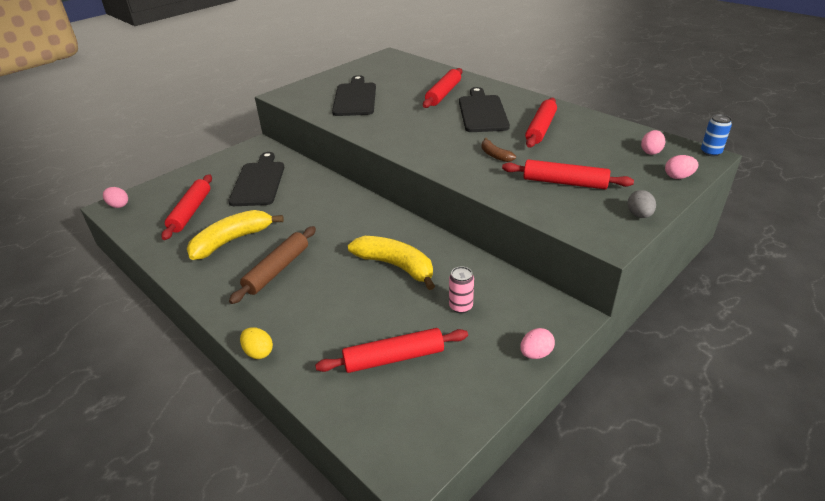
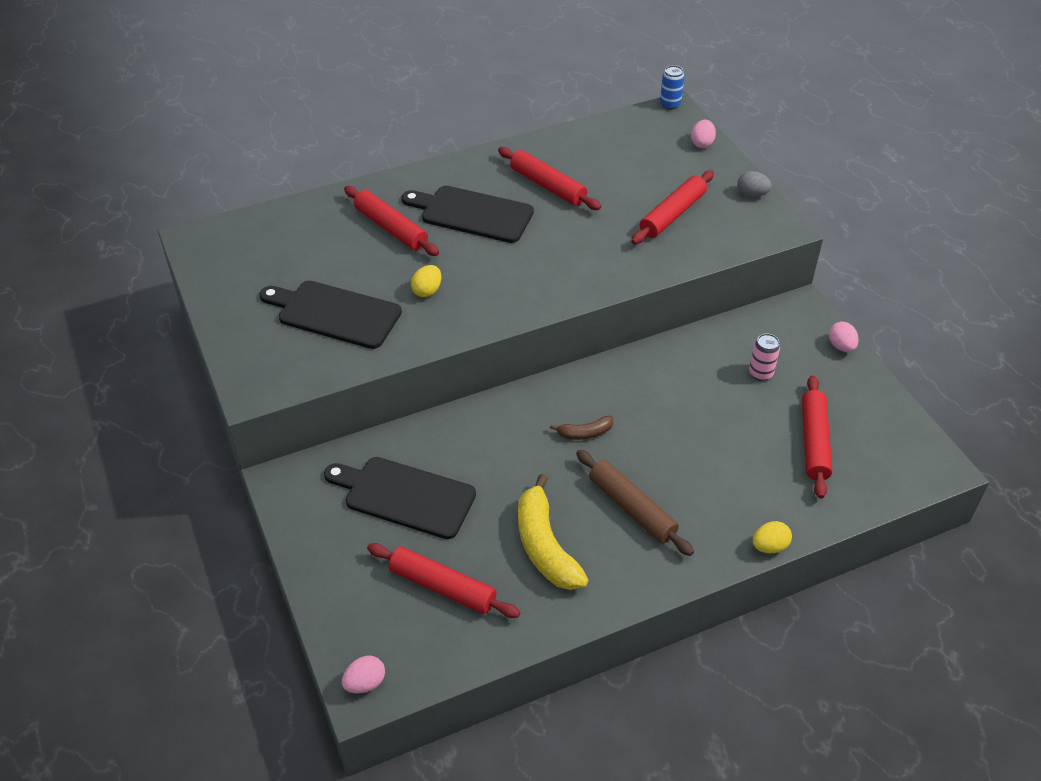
camera: 70 degrees left, 10 degrees up
yellow banana [348,236,435,290] -> none
brown banana [481,138,516,162] -> brown banana moved to [550,416,613,440]
pink egg [641,130,665,155] -> none
none -> yellow egg [411,265,441,297]

